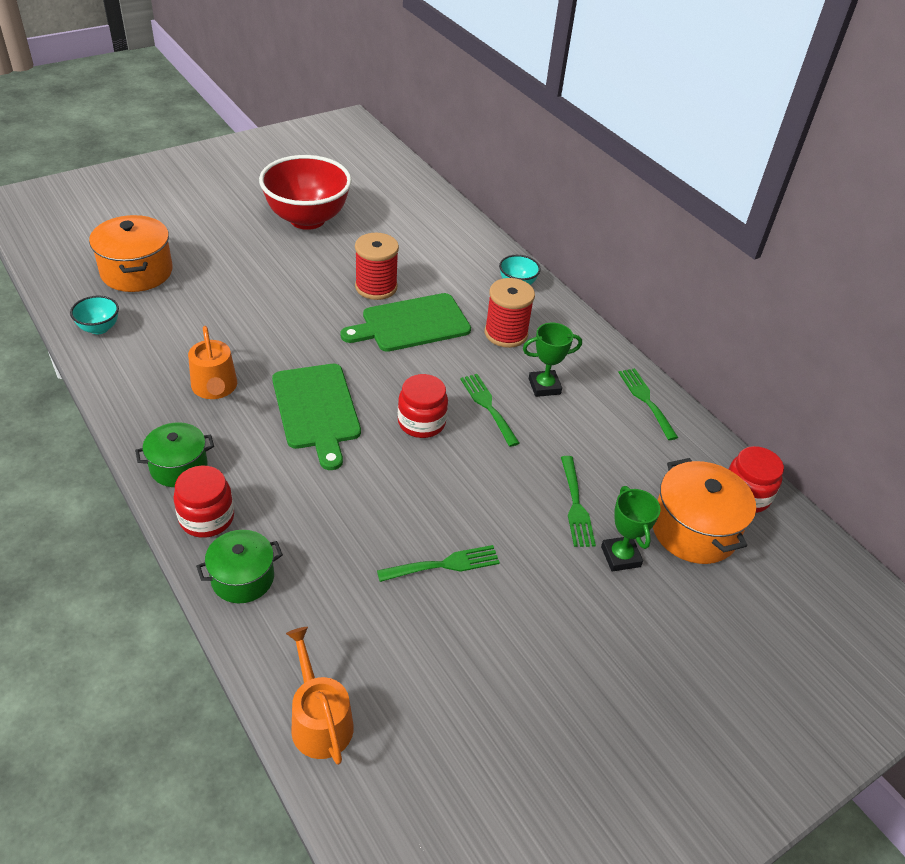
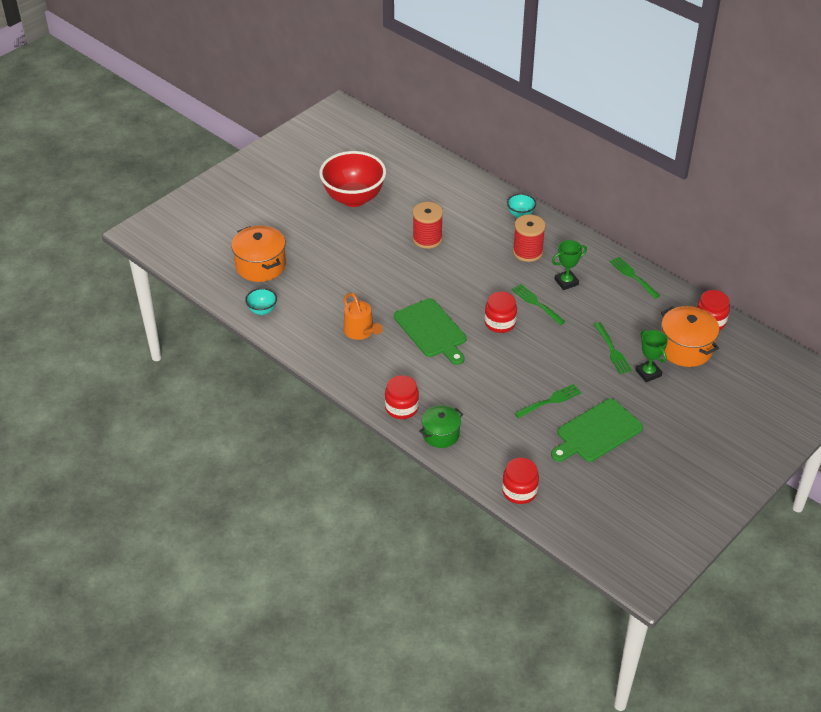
camera: 10 degrees left, 0 degrees up
green pot [135,422,214,487] -> none
orange watering can [286,627,354,765] -> red jar [502,458,539,504]
green cutting board [340,293,471,352] -> green cutting board moved to [551,399,643,462]

